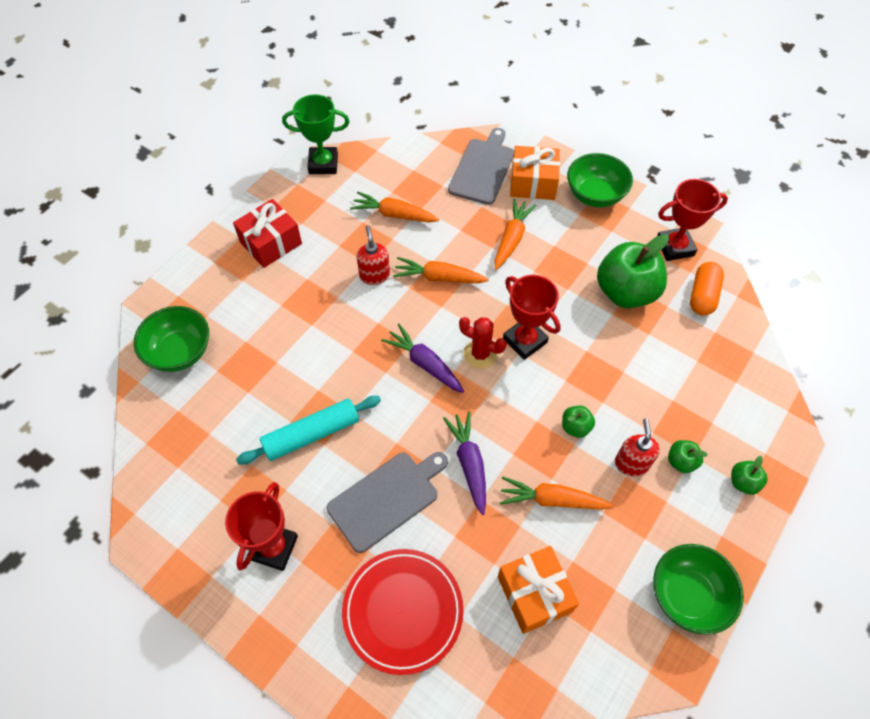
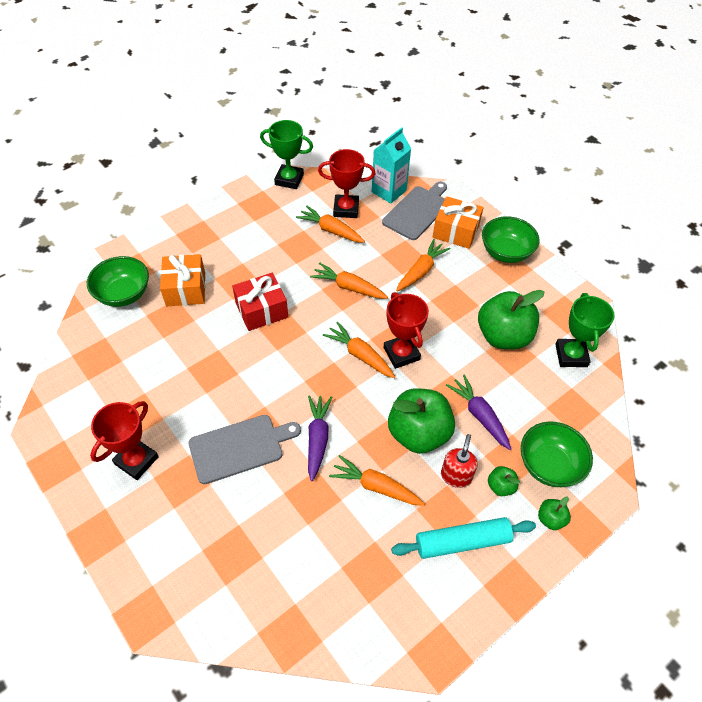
camera: 15 degrees right, 5 degrees down
red gift [233,199,302,268] -> red gift moved to [232,273,288,331]
turquoise rolling pin [236,396,381,465] -> turquoise rolling pin moved to [391,517,536,559]
red plate [342,549,464,675] -> none
red soap dispenser [357,225,390,285] -> none
purple carrot [381,324,465,393] -> purple carrot moved to [446,374,511,450]
red cactus [459,317,507,369] -> orange carrot [323,322,395,378]
orange gift [498,546,579,634] -> orange gift moved to [160,254,205,306]
green apple [562,406,595,438] -> green apple [388,388,455,454], size x2.26
green bowl [653,544,744,635] -> green bowl moved to [521,421,593,487]
red trophy [657,179,728,261] -> red trophy moved to [318,149,376,218]
orange capsule [690,262,724,316] -> green trophy [555,293,615,367]
none -> turquoise carton [372,127,411,203]

